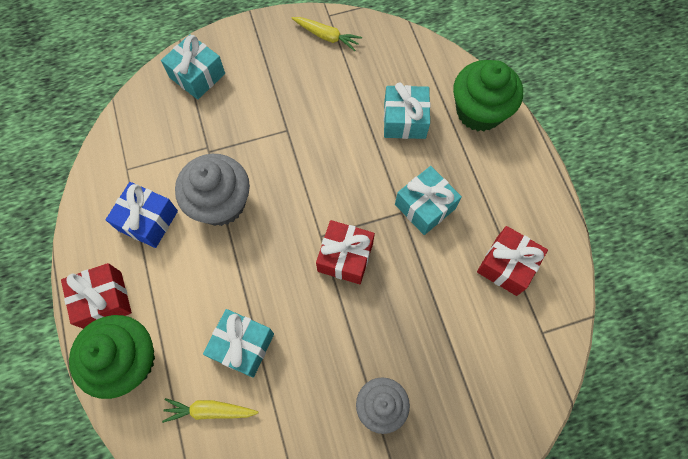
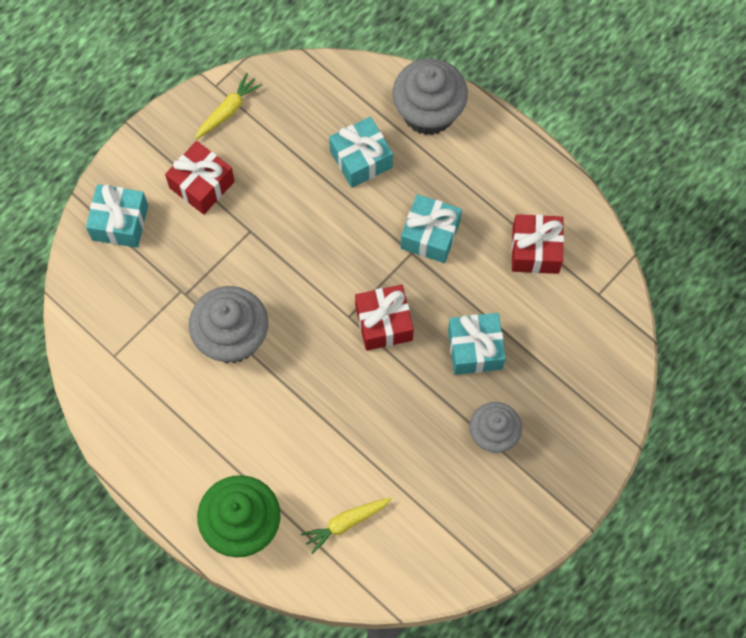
camera: 30 degrees left, 0 degrees up
red gift [61,263,132,329] -> red gift moved to [165,141,235,215]
blue gift [106,182,178,248] -> none
turquoise gift [203,309,274,378] -> turquoise gift moved to [448,313,506,375]
yellow carrot [292,17,362,51] -> yellow carrot turned 45 degrees counterclockwise [195,73,262,139]
green cupcake [453,60,523,131] -> grey cupcake [393,58,468,135]

